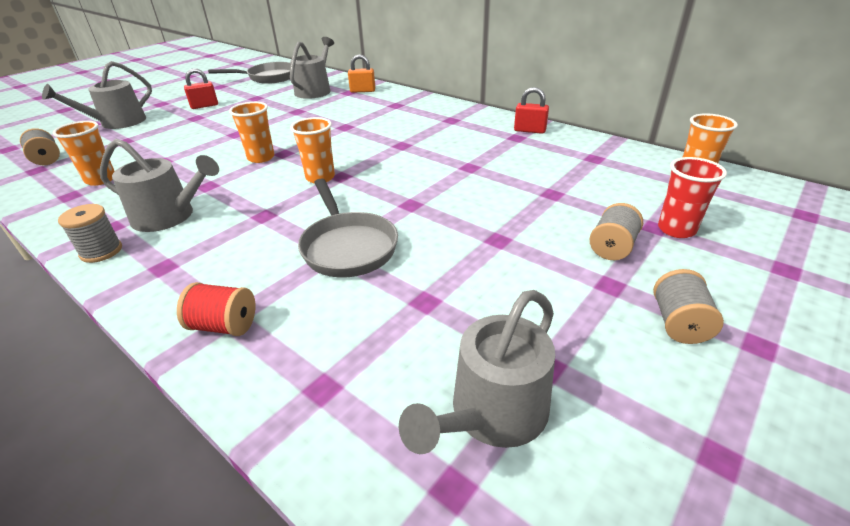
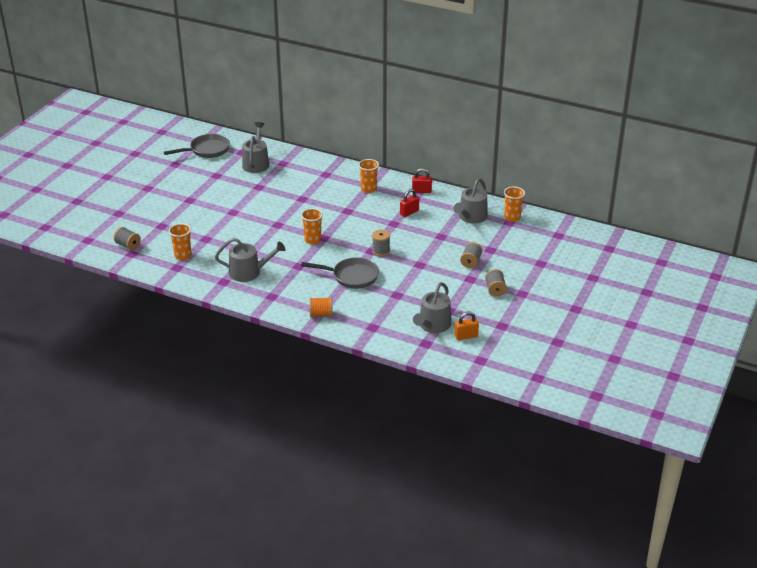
camera: 15 degrees left, 0 degrees up
grey watering can [42,61,152,129] -> grey watering can moved to [454,178,488,224]
grey spool [58,204,122,263] -> grey spool moved to [372,230,390,256]
red spool [177,282,256,336] -> orange spool [310,297,333,317]
red padlock [184,68,218,109] -> red padlock moved to [400,189,419,217]
orange cup [229,102,274,163] -> orange cup moved to [358,159,379,193]
grey pan [298,179,398,277] -> grey pan turned 45 degrees counterclockwise [301,257,379,289]
orange padlock [348,54,375,93] -> orange padlock moved to [455,312,479,340]
red cup [658,157,727,238] -> none

